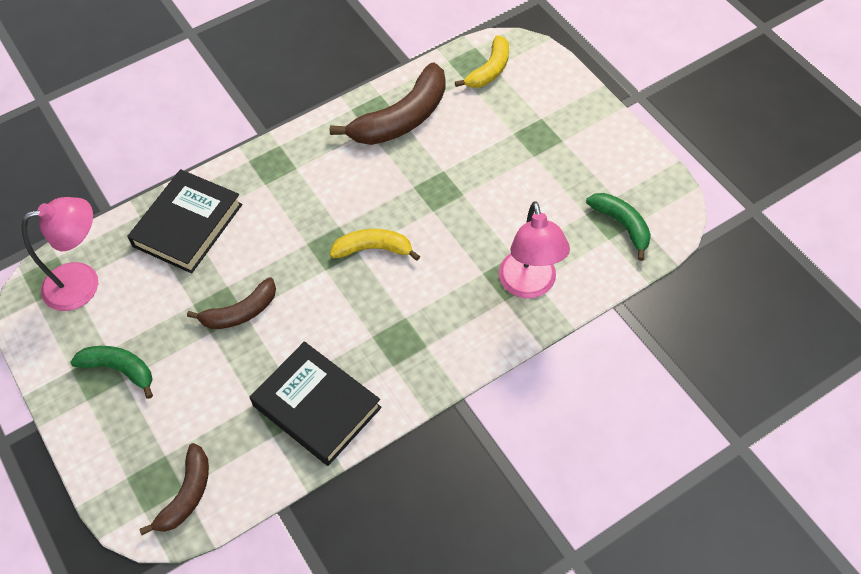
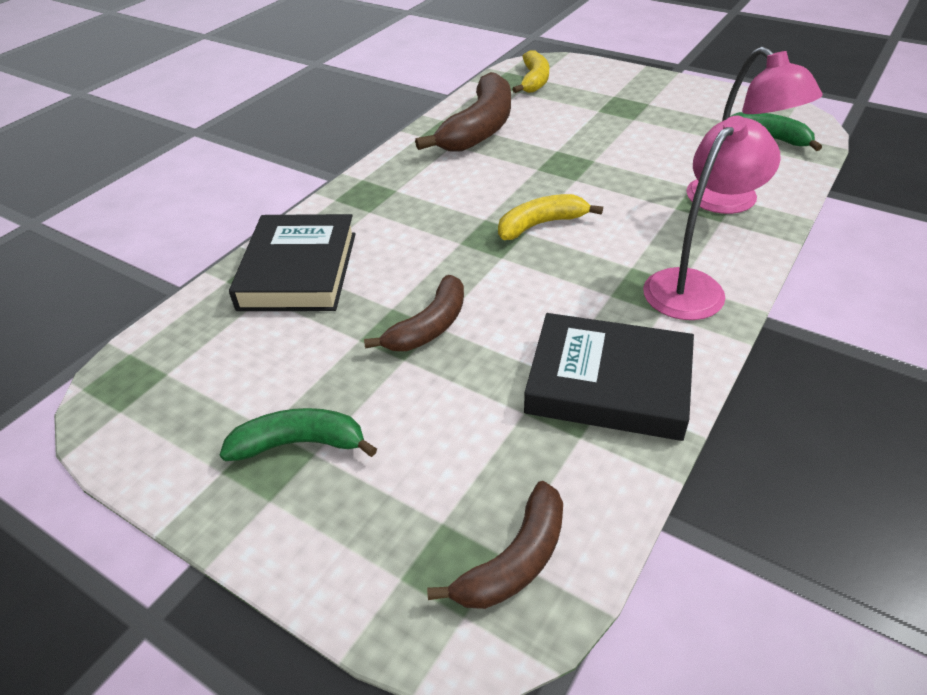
camera: 25 degrees left, 15 degrees down
pink lamp [21,197,98,311] -> pink lamp moved to [643,116,780,320]
brown banana [139,443,209,535] -> brown banana turned 45 degrees clockwise [427,481,563,609]

